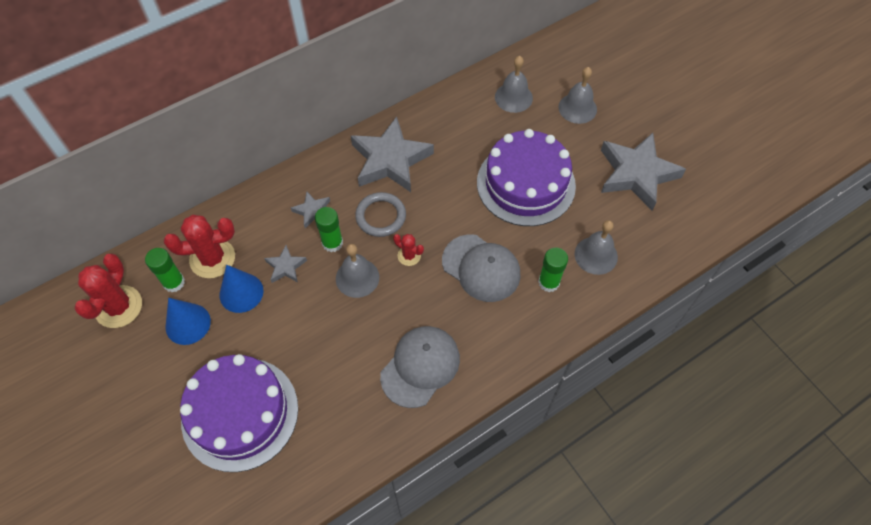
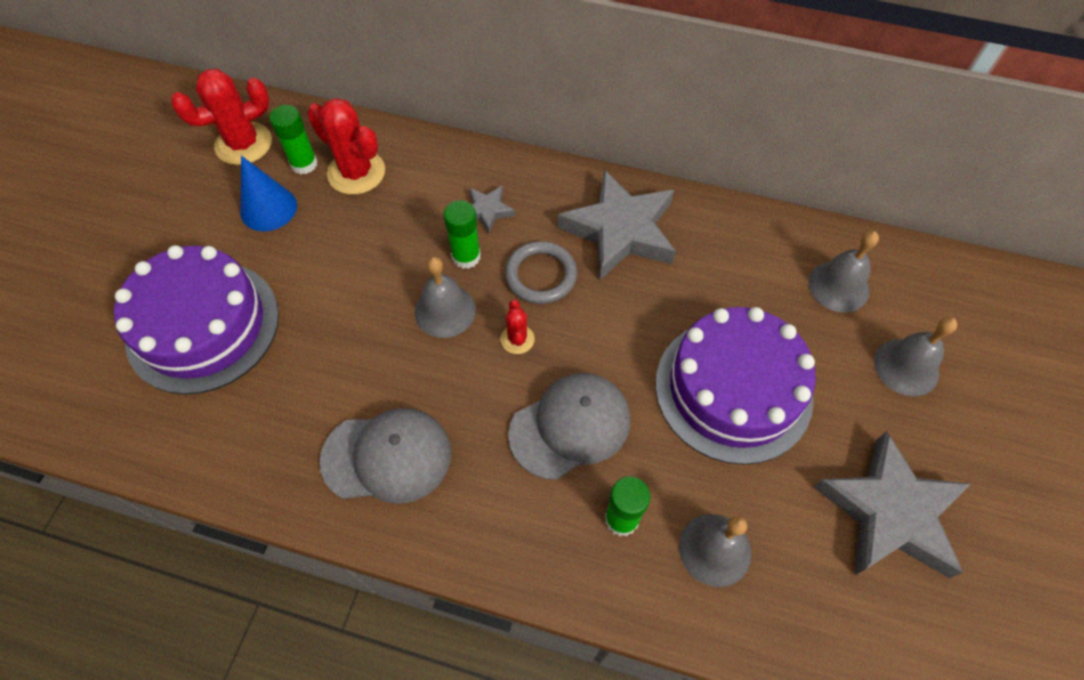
camera: 50 degrees right, 0 degrees up
blue cone [220,265,264,313] -> none
grey star [264,245,307,283] -> none
grey cap [442,234,520,302] -> grey cap turned 120 degrees counterclockwise [508,373,630,480]

